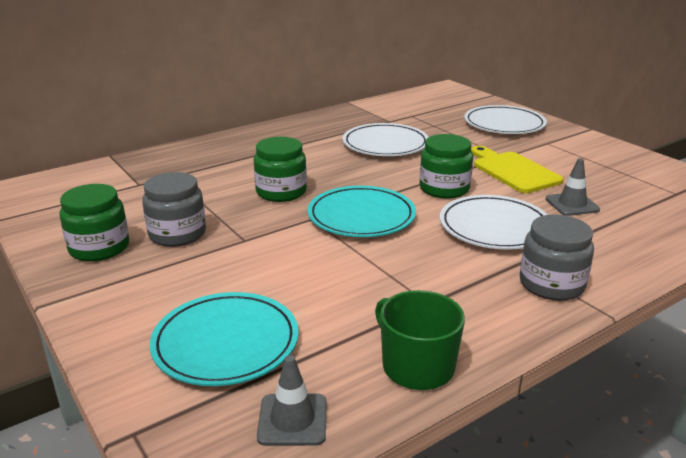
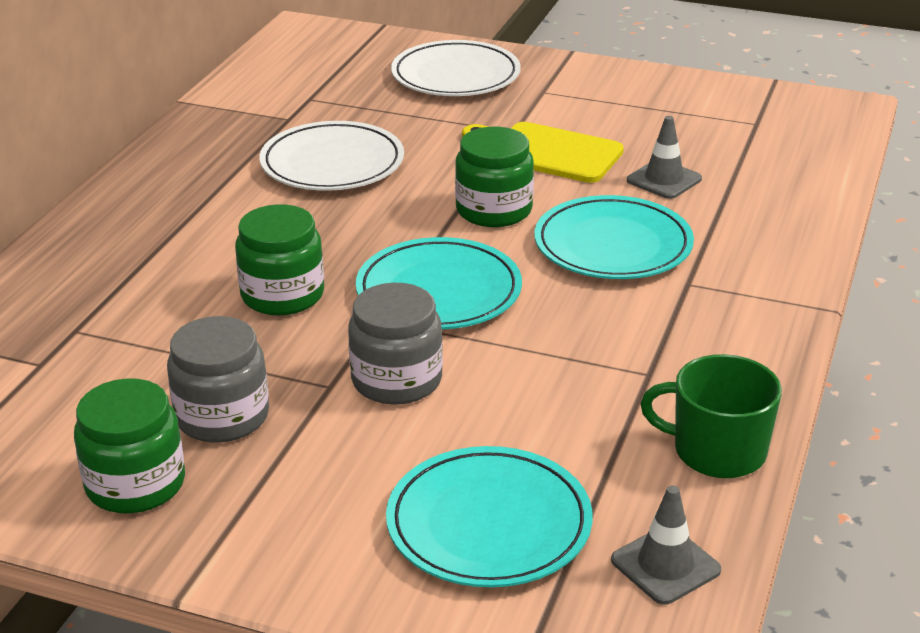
camera: 35 degrees left, 5 degrees up
white plate [440,195,548,250] -> turquoise plate [534,195,694,279]
grey jar [520,214,594,301] -> grey jar moved to [348,283,443,405]

